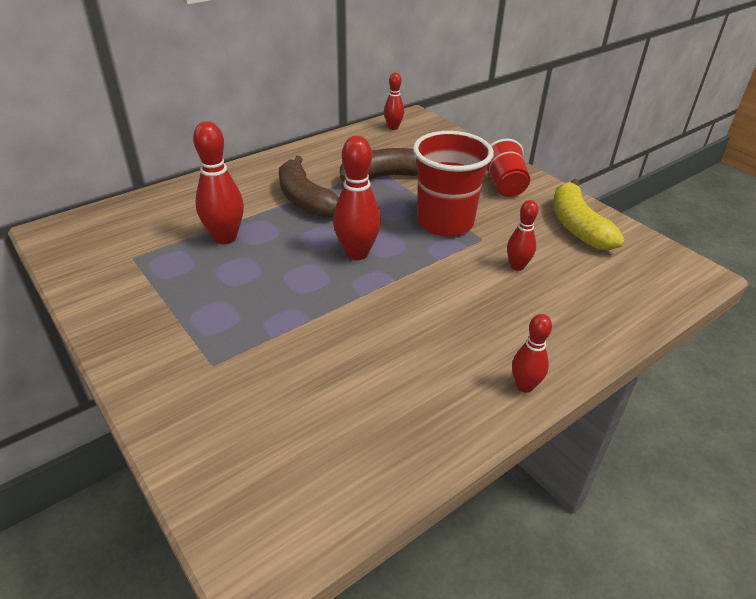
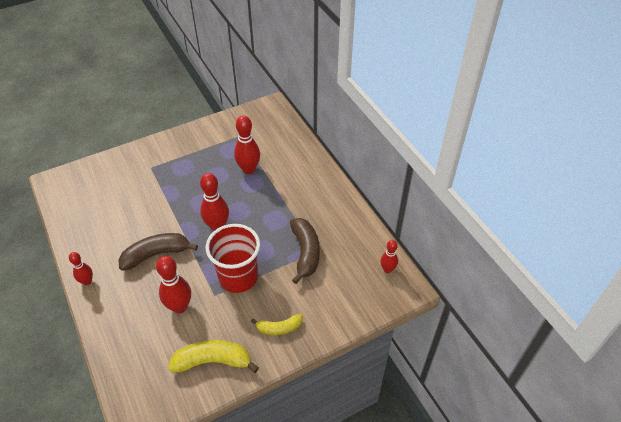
camera: 100 degrees right, 10 degrees up
brown banana [279,156,339,218] -> brown banana moved to [118,233,198,271]
red cup [486,139,530,197] -> yellow banana [251,314,303,335]
red bowling pin [507,200,538,271] -> red bowling pin [156,256,191,313], size x1.68

